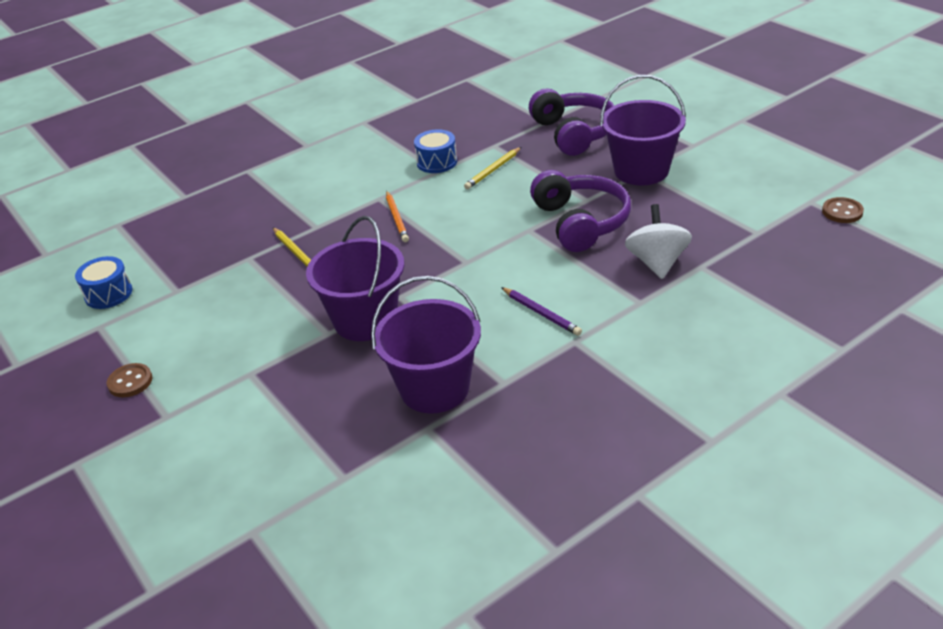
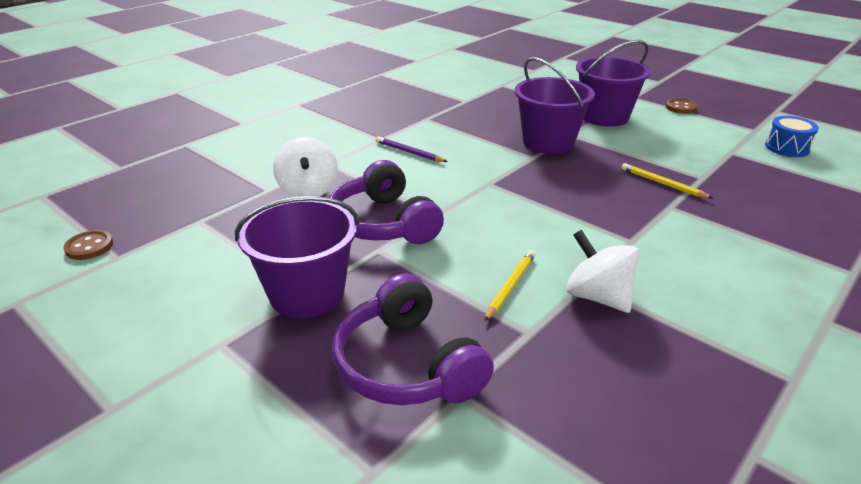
camera: 165 degrees right, 5 degrees down
purple bucket [371,276,481,414] -> purple bucket moved to [576,40,651,126]
orange pencil [386,191,409,242] -> none
blue drum [414,129,457,173] -> white spinning top [566,230,639,313]

